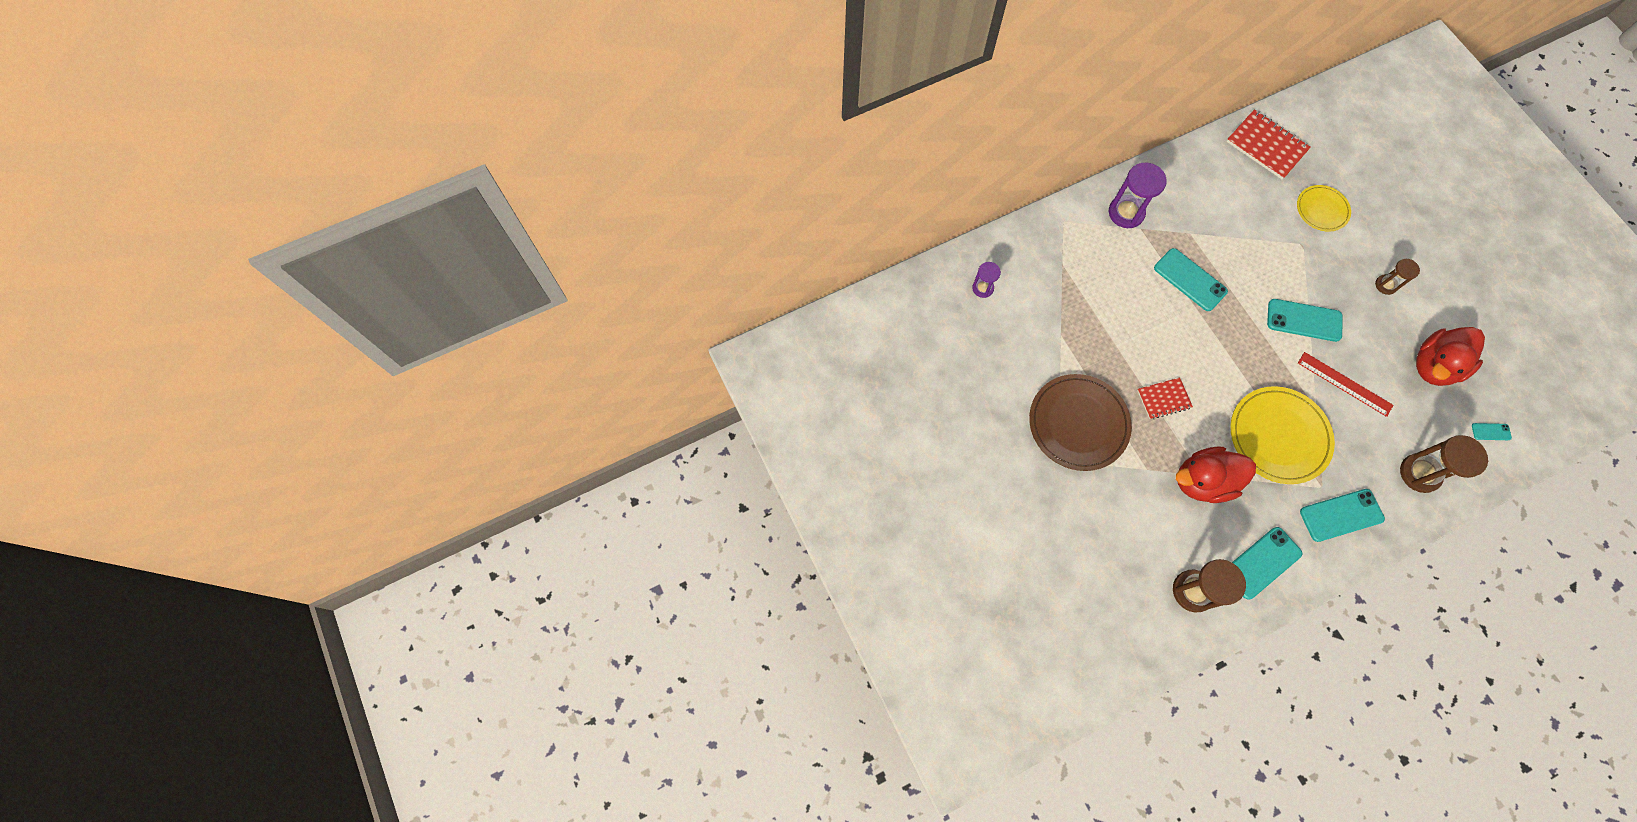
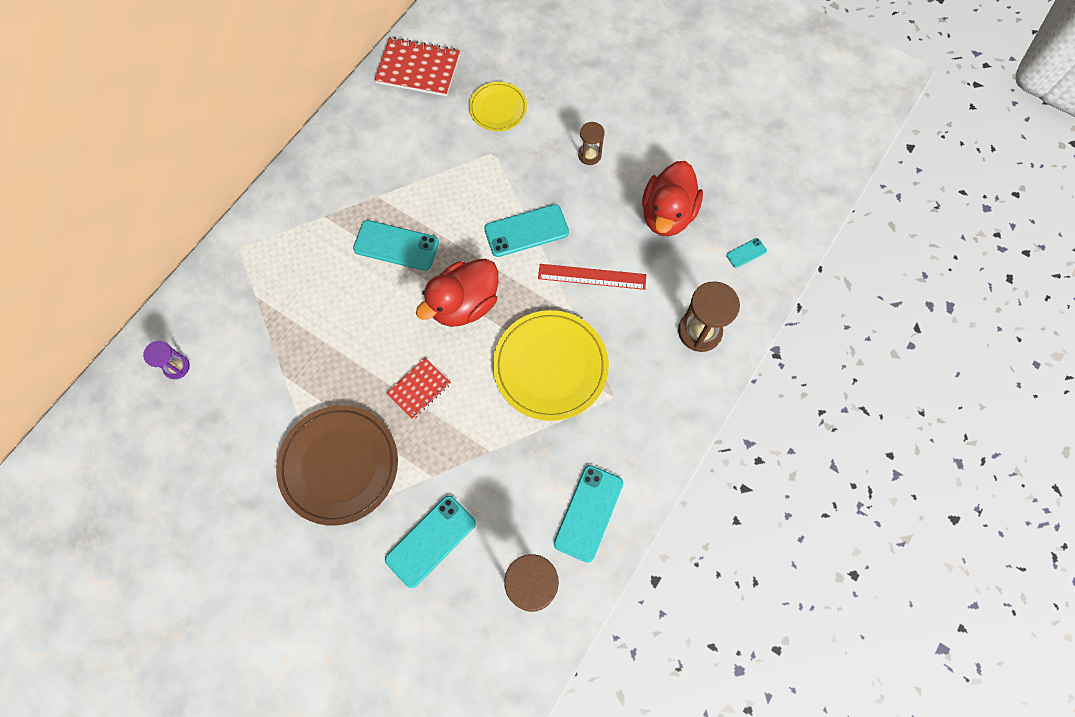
camera: 30 degrees left, 0 degrees up
purple hourglass [1109,163,1167,228] -> none
red duck [1176,446,1256,503] -> red duck moved to [416,259,498,327]
turquoise phone [1300,489,1385,542] -> turquoise phone moved to [385,496,476,588]

